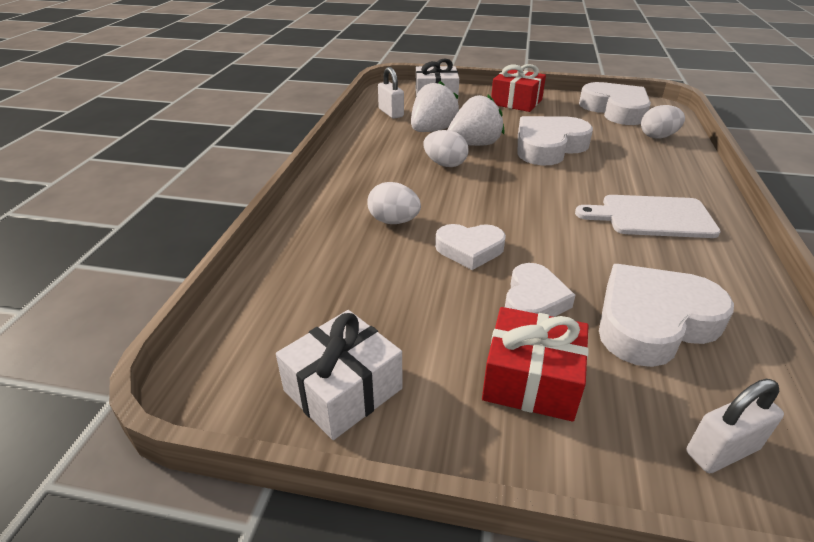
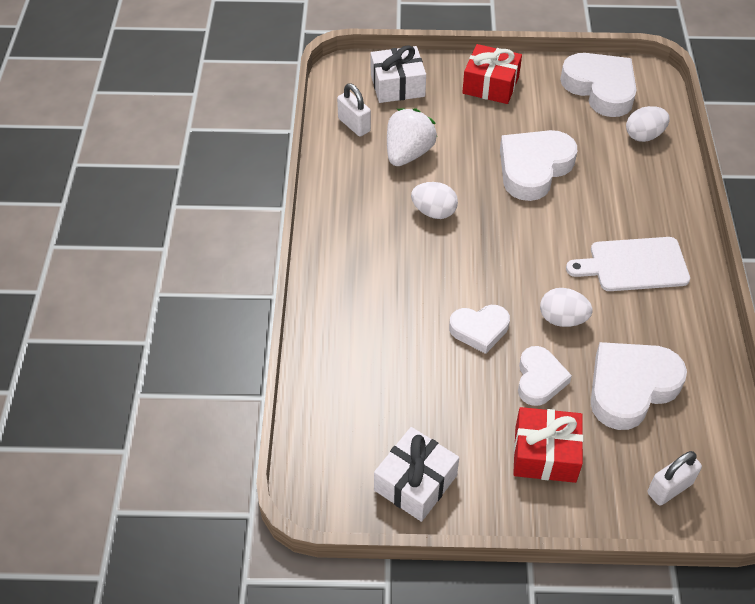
camera: 10 degrees left, 15 degrees up
white egg [367,182,421,224] -> white egg moved to [540,288,593,327]
white strawberry [447,95,504,146] -> none

